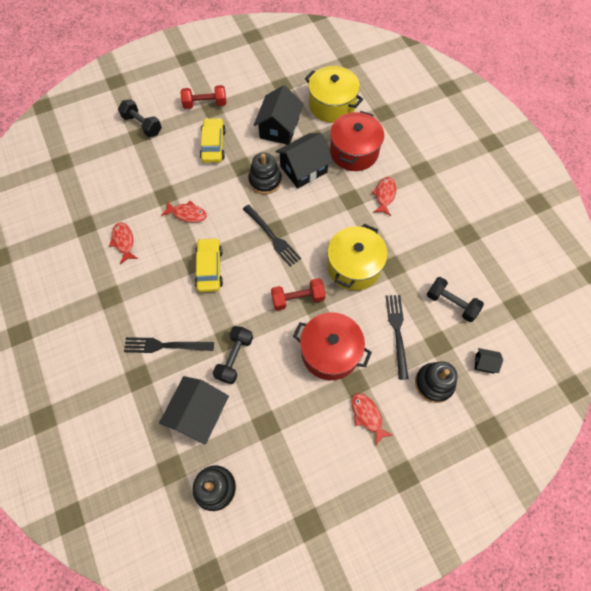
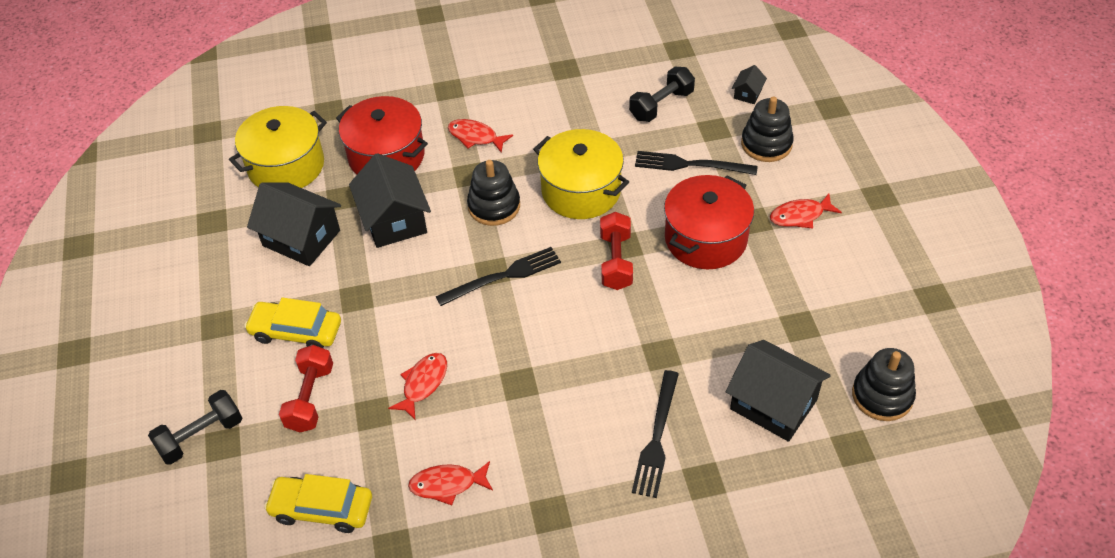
camera: 75 degrees left, 15 degrees down
red dumbbell [180,85,226,109] -> red dumbbell moved to [279,345,333,432]
yellow car [195,238,223,292] -> yellow car moved to [264,474,372,533]
black dumbbell [213,326,253,384] -> none
black stacking toy [248,152,282,194] -> black stacking toy moved to [467,160,520,226]

